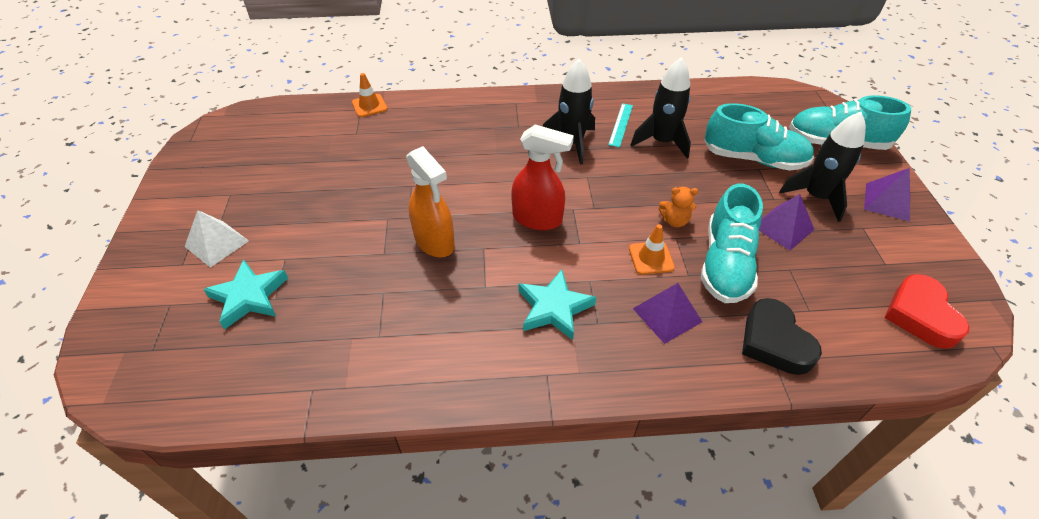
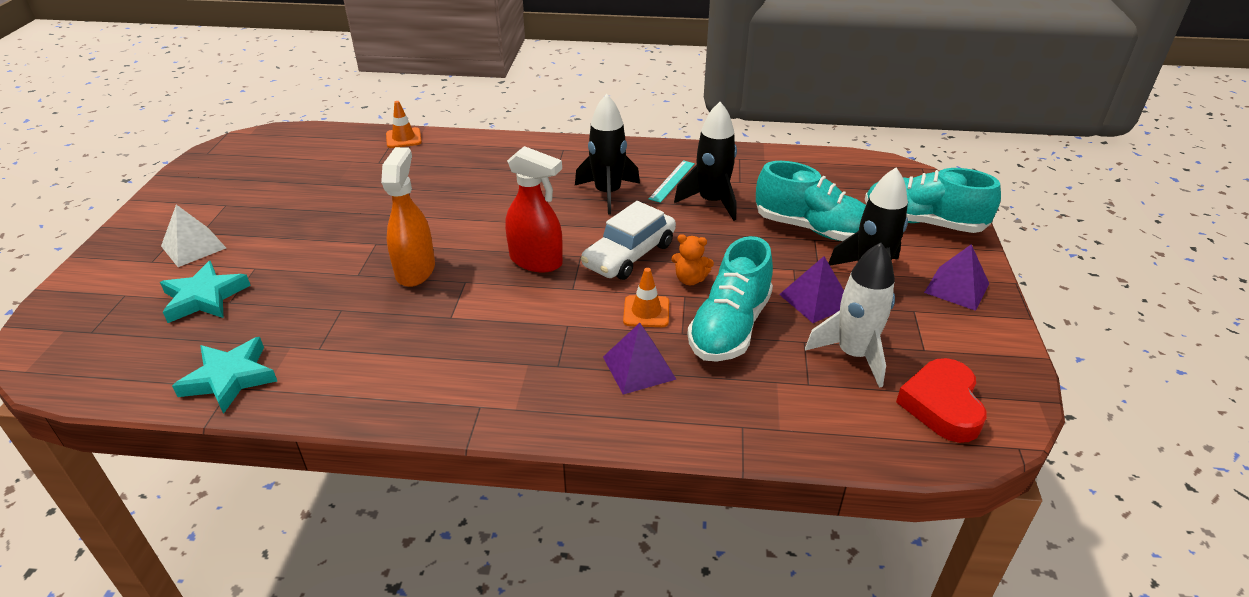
camera: 10 degrees right, 10 degrees down
orange spray bottle [406,146,455,257] -> orange spray bottle turned 150 degrees counterclockwise [381,147,435,287]
turquoise star [519,269,596,340] -> turquoise star moved to [172,337,277,414]
black heart [742,298,822,375] -> none
none -> white car [581,201,676,280]
none -> white rocket [805,243,895,388]

